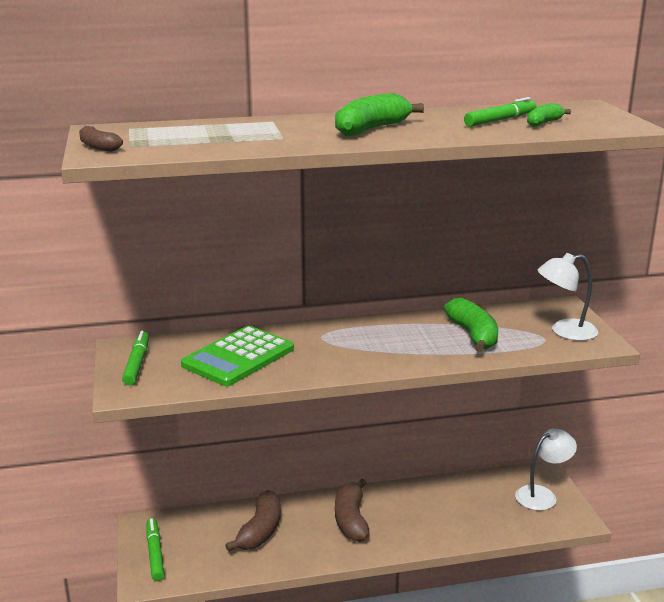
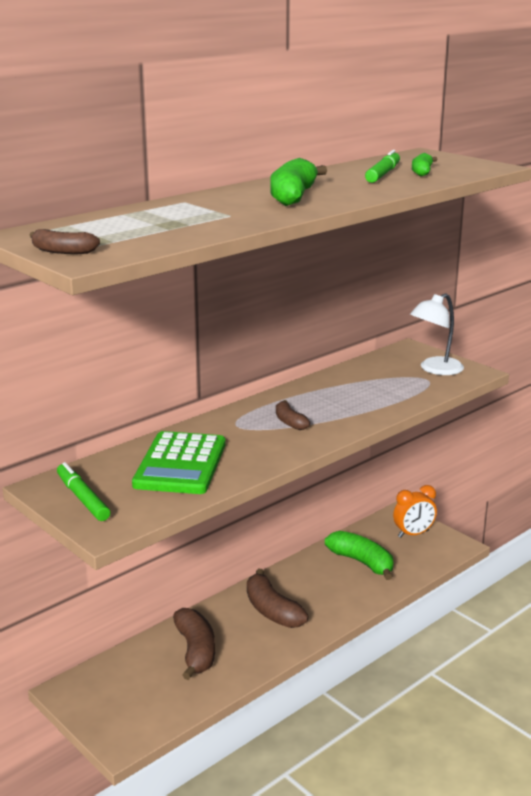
camera: 30 degrees left, 0 degrees up
green marker [146,518,164,581] -> none
green banana [444,298,498,352] -> green banana moved to [325,531,393,580]
white lamp [515,428,577,511] -> orange clock [393,485,437,538]
none -> brown banana [276,400,310,430]

